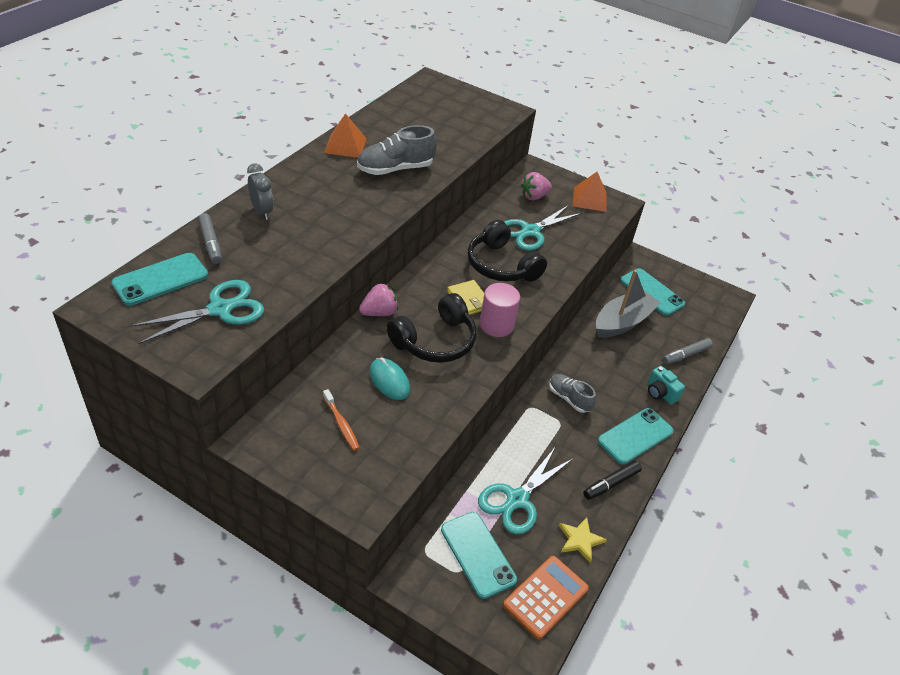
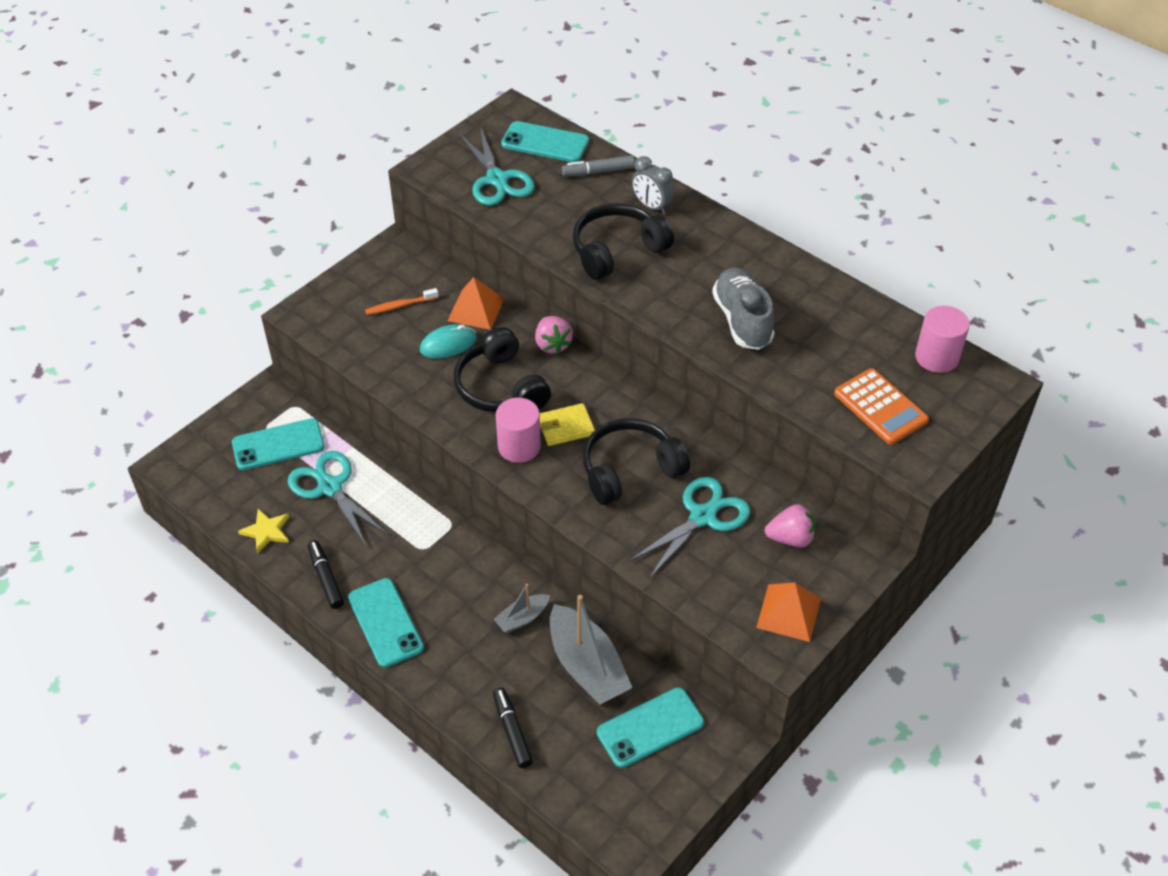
camera: 105 degrees right, 5 degrees up
turquoise phone [112,253,208,306] -> turquoise phone turned 45 degrees counterclockwise [501,121,589,162]
grey clock [247,163,274,220] -> grey clock turned 60 degrees clockwise [632,156,674,214]
orange pyramid [324,113,367,158] -> orange pyramid moved to [447,277,505,330]
orange calculator [503,556,589,639] -> orange calculator moved to [834,368,929,445]
turquoise scissors [504,205,582,251] -> turquoise scissors turned 75 degrees clockwise [629,477,750,579]
pink strawberry [521,172,552,200] -> pink strawberry turned 105 degrees clockwise [765,504,816,547]
grey shoe [549,374,596,413] -> none
turquoise camera [648,366,685,404] -> none
grey marker [663,338,713,365] -> black marker [493,687,533,768]
none -> grey boat [494,584,550,633]
none -> black headphones [573,203,674,280]
none -> pink cylinder [915,306,970,373]

